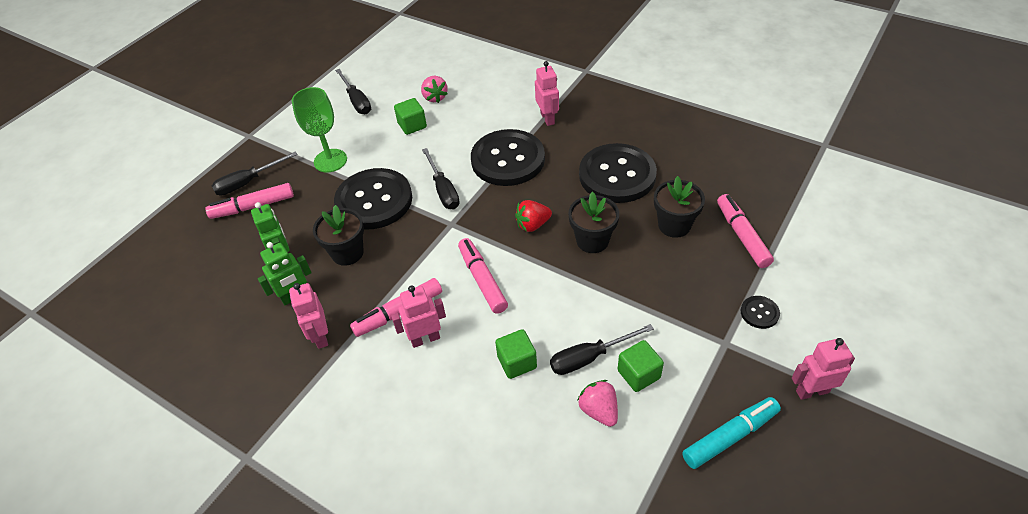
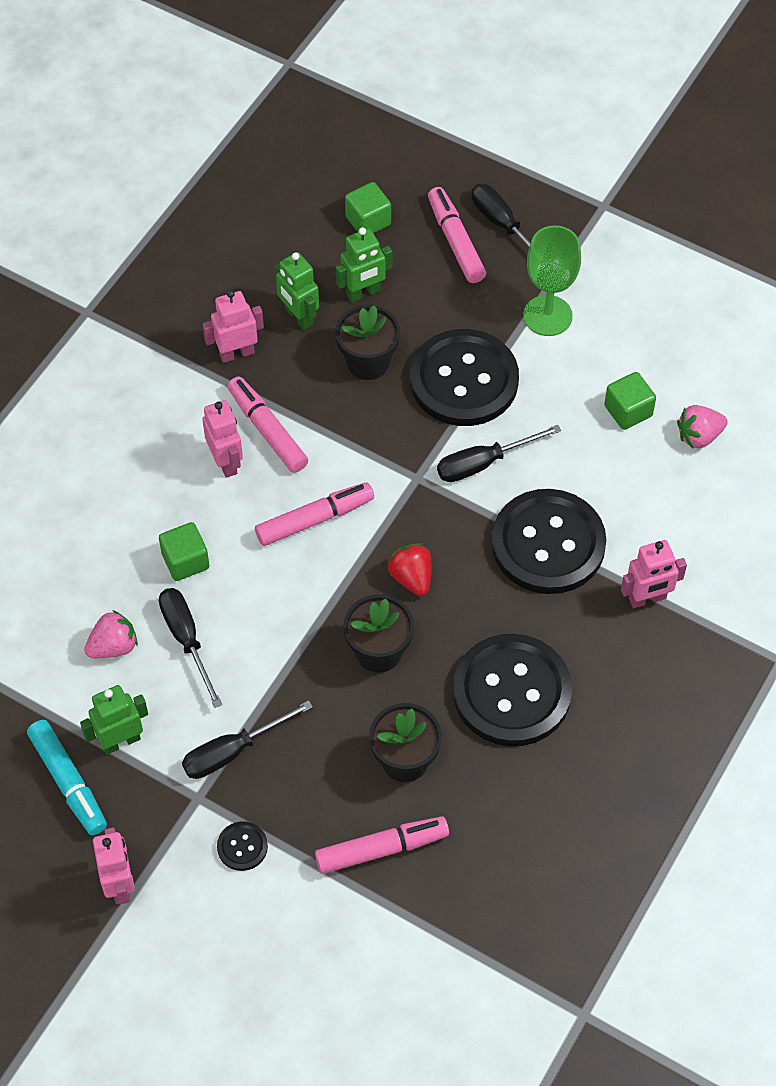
camera: 85 degrees right, 10 degrees up
black screwdriver [335,69,371,114] -> black screwdriver moved to [182,700,313,779]
green cube [618,340,664,392] -> green cube moved to [345,182,391,233]
none -> green robot [80,685,148,755]

